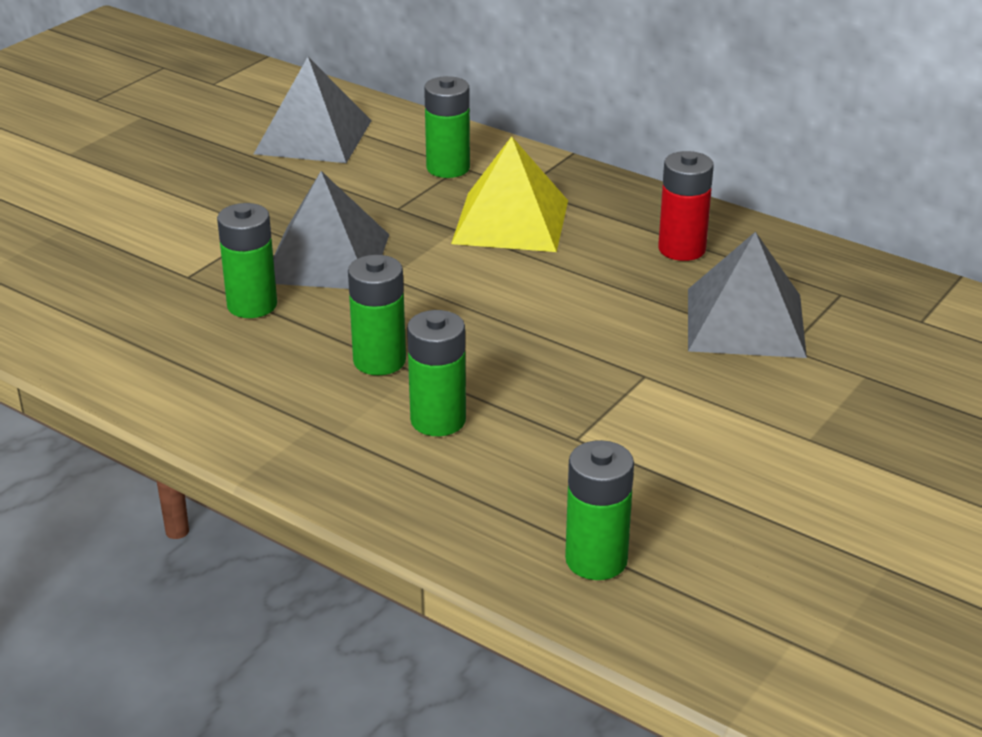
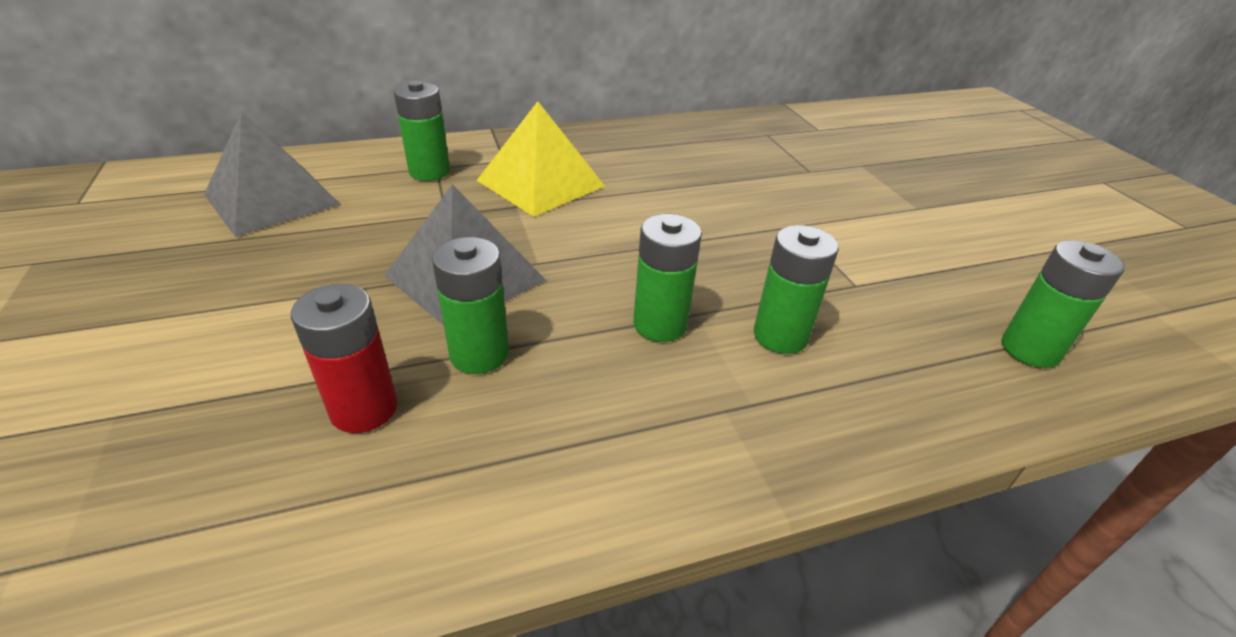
camera: 55 degrees left, 5 degrees up
red battery [658,151,714,261] -> red battery moved to [291,284,397,433]
grey pyramid [688,232,807,358] -> none

